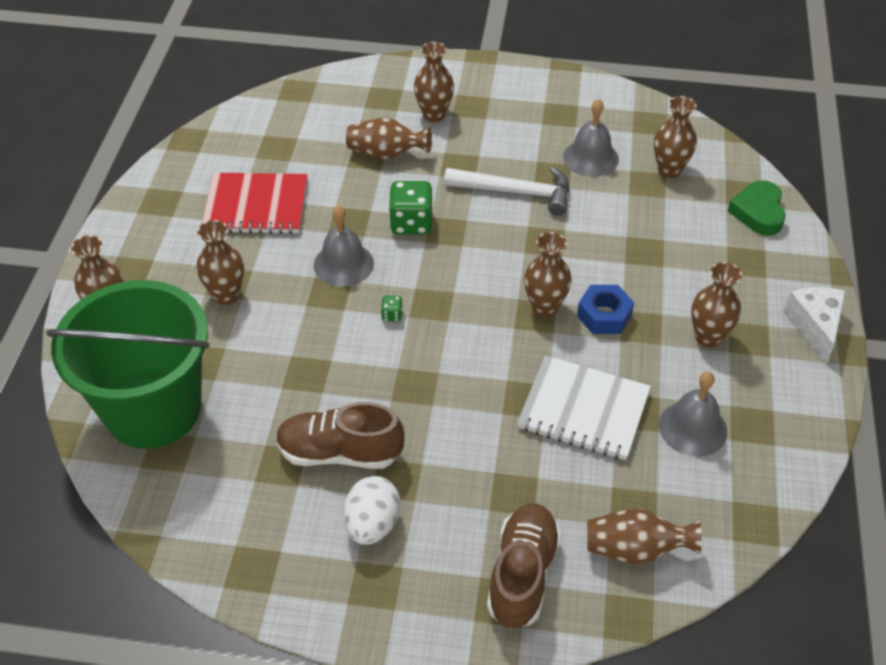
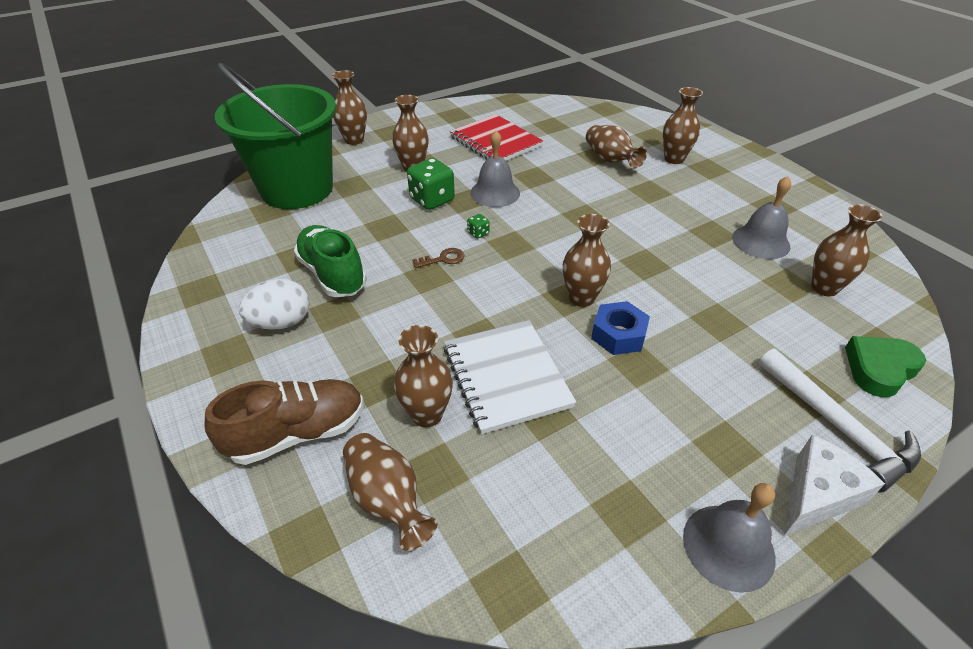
camera: 50 degrees right, 5 degrees down
brown shoe [276,402,405,469] -> green shoe [294,225,367,297]
green dice [389,181,433,234] -> green dice moved to [407,158,455,210]
white hammer [444,166,569,216] -> white hammer moved to [759,348,921,493]
grey bell [659,371,727,457] -> grey bell moved to [683,483,776,593]
brown vase [691,262,742,348] -> brown vase moved to [394,325,453,427]
none -> brown key [412,248,465,268]

